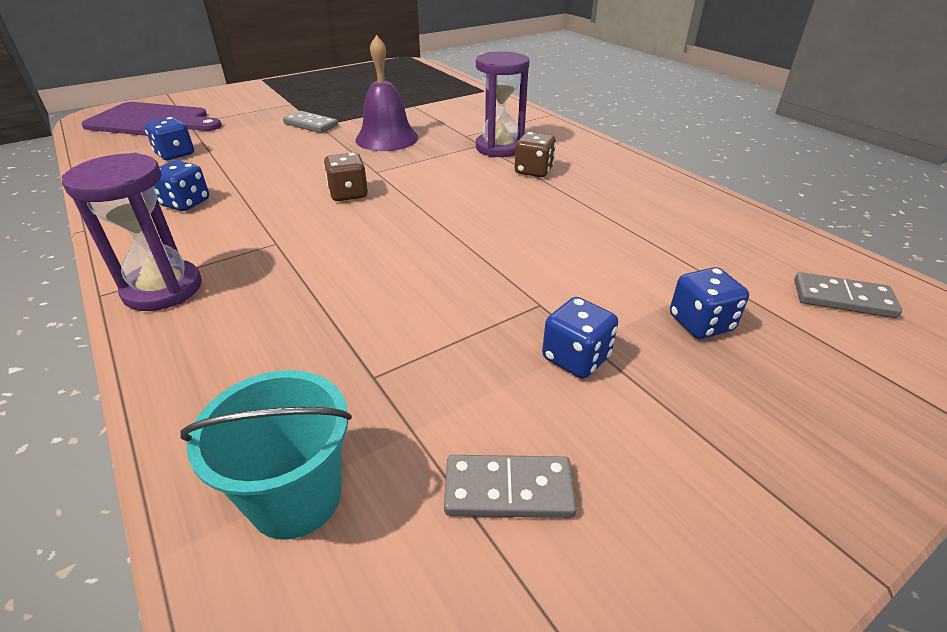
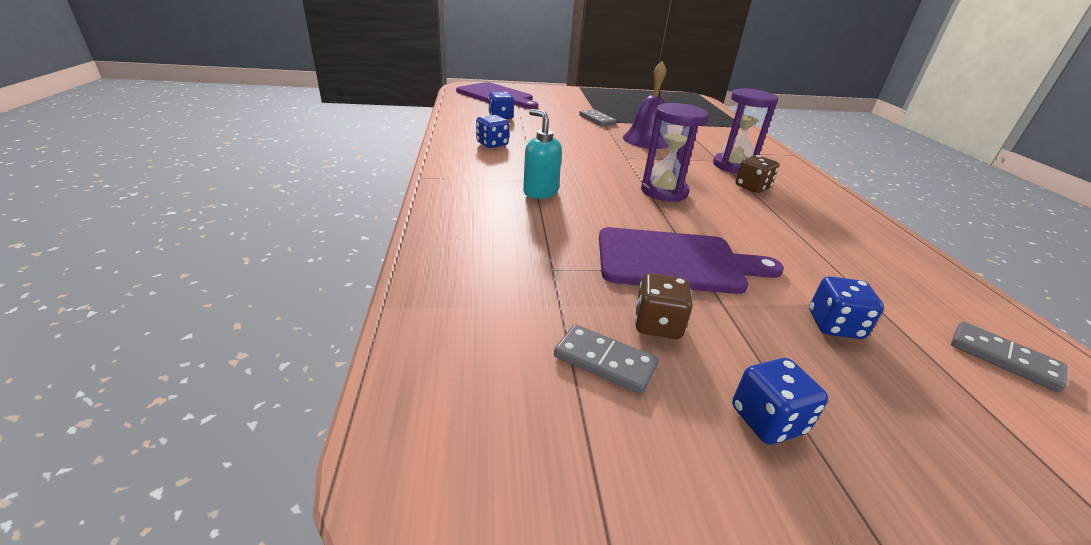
camera: 25 degrees right, 5 degrees down
purple hourglass [62,153,202,311] -> purple hourglass moved to [641,103,709,202]
turquoise bucket [180,370,352,540] -> none
brown dice [324,153,368,201] -> brown dice moved to [635,273,693,339]
blue dice [542,297,618,379] -> blue dice moved to [732,358,828,444]
none -> turquoise soap dispenser [523,109,562,199]
none -> purple cutting board [599,227,784,294]

